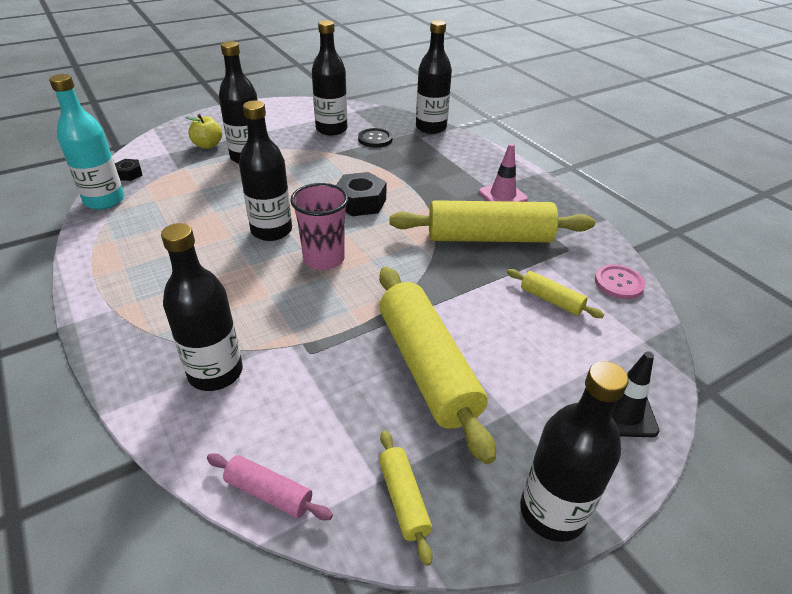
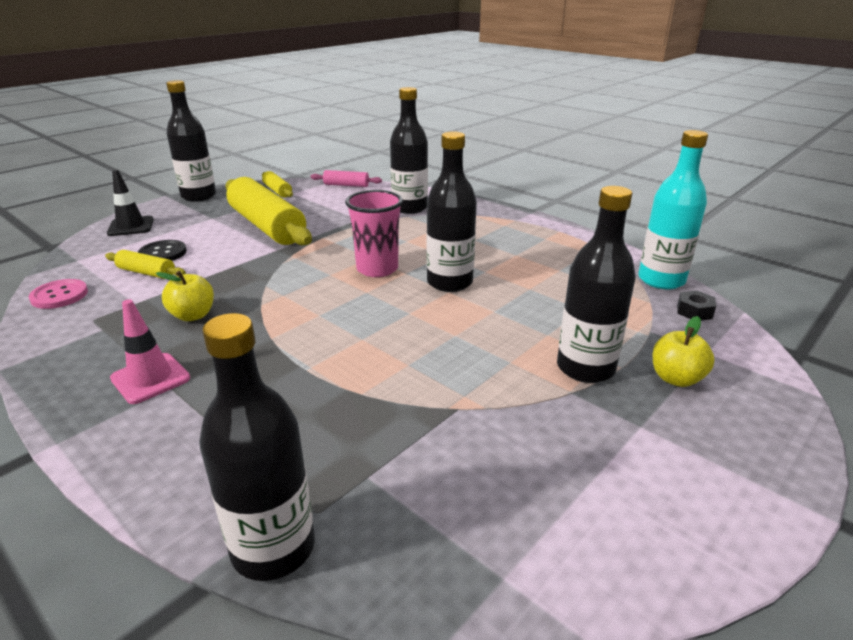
camera: 165 degrees right, 10 degrees down
black bottle [312,20,347,136] -> none
black nut [336,172,387,216] -> none
black button [358,128,393,147] -> black button moved to [138,240,187,261]
yellow rolling pin [389,200,595,242] -> yellow apple [156,271,214,321]

